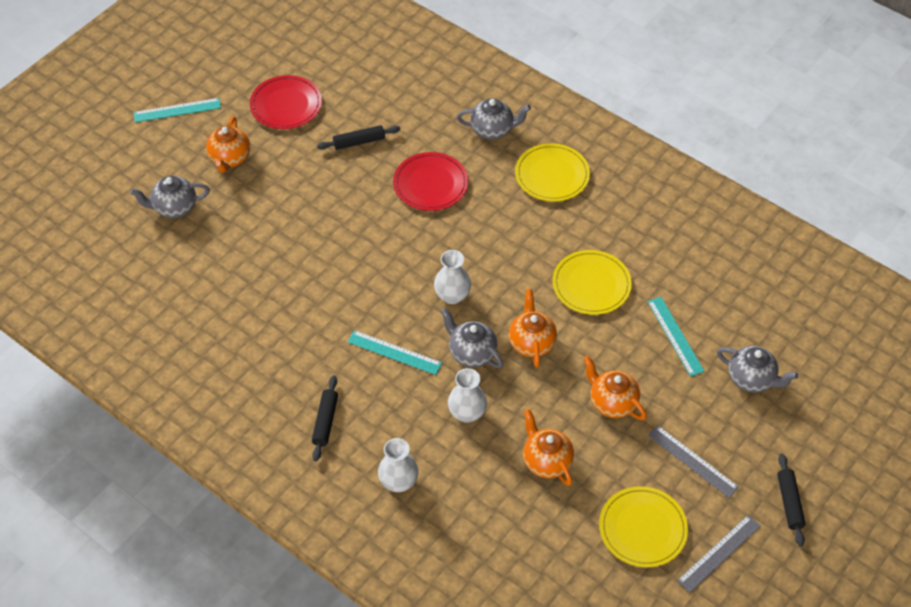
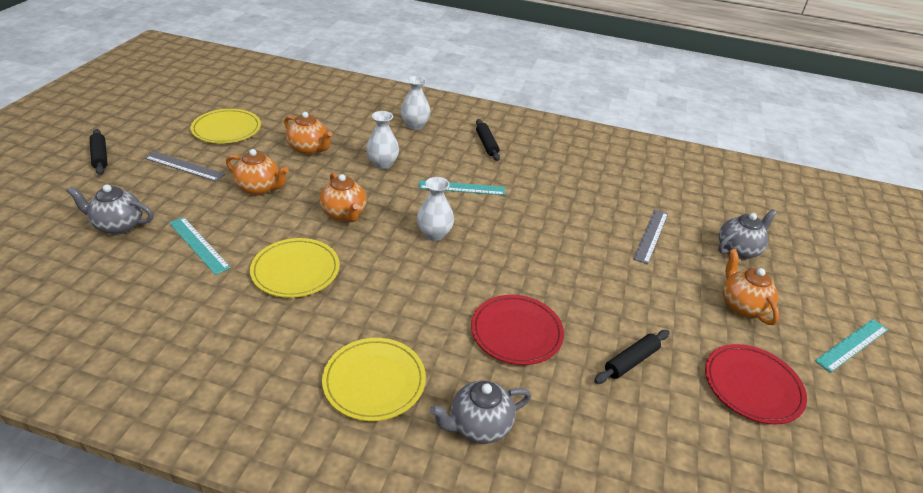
camera: 155 degrees right, 15 degrees down
grey teapot [441,308,503,368] -> none
grey ruler [677,515,761,593] -> grey ruler moved to [633,209,668,264]

